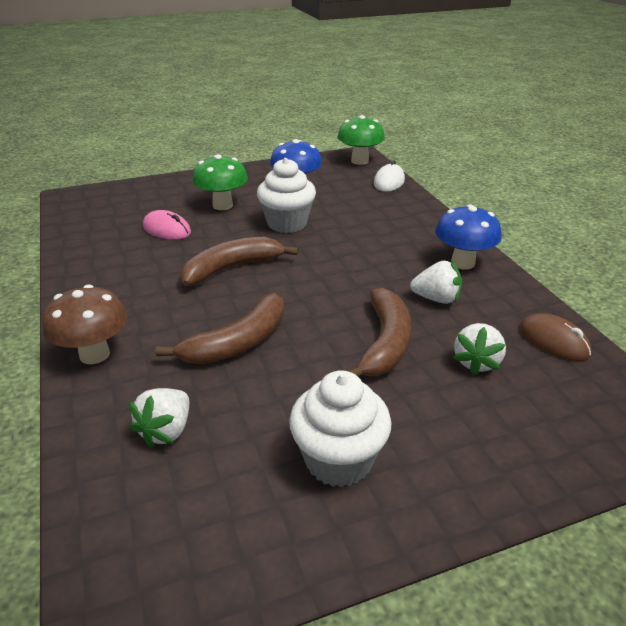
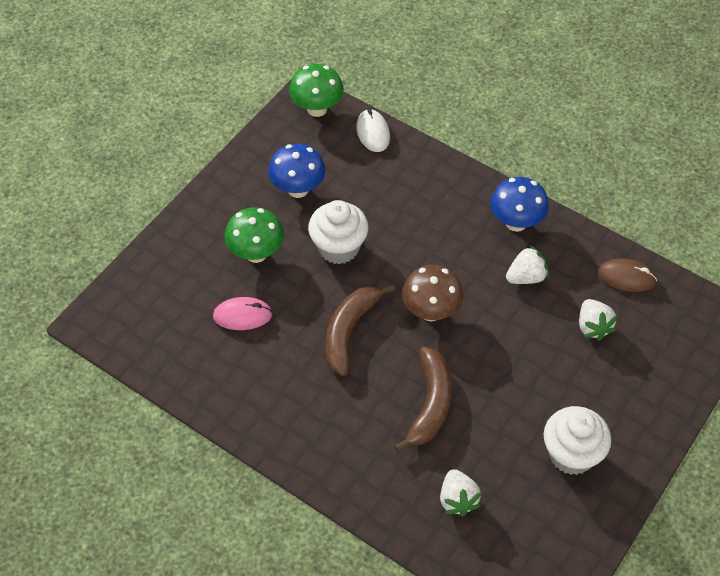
camera: 35 degrees left, 20 degrees up
brown mushroom [43,284,127,364] -> brown mushroom moved to [402,265,463,321]
brown banana [348,288,411,376] -> none

